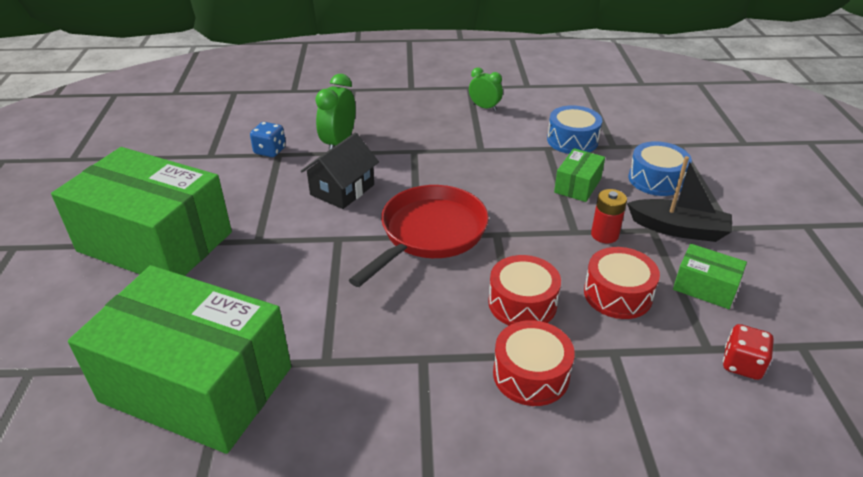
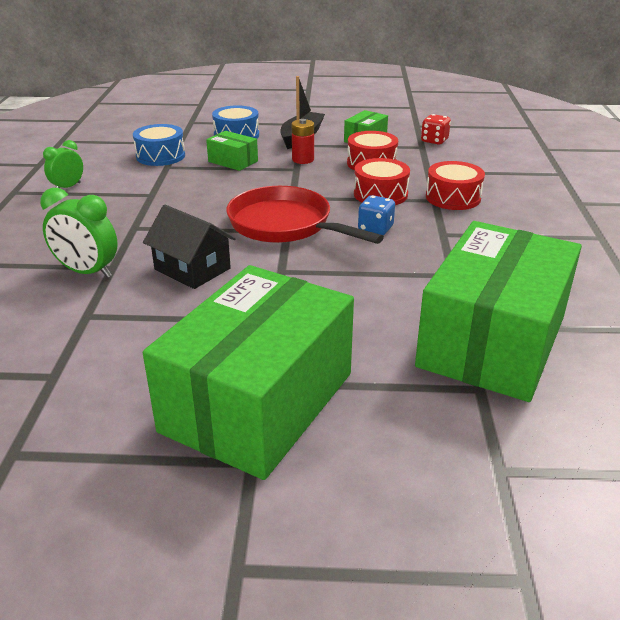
camera: 85 degrees left, 5 degrees down
blue dice [250,122,286,157] -> blue dice moved to [358,195,395,235]

